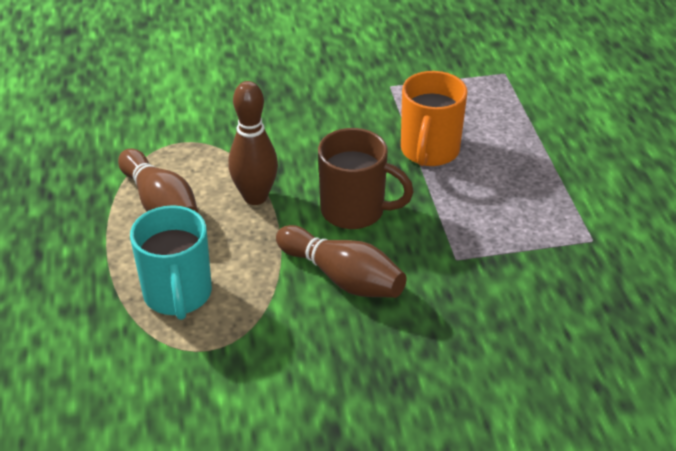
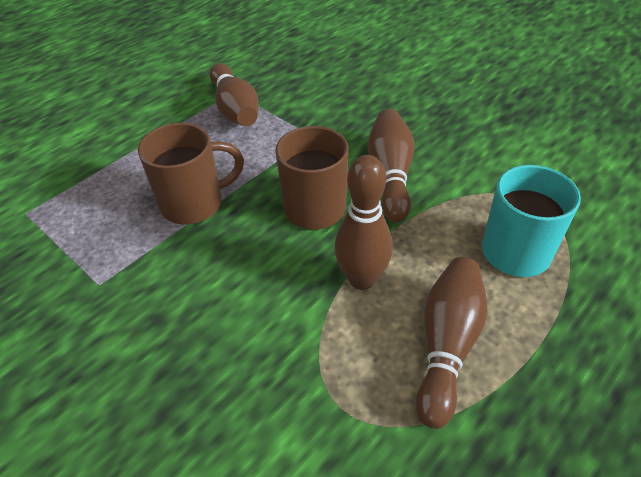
camera: 125 degrees left, 5 degrees up
orange mug [401,71,468,166] -> brown mug [138,123,244,225]
none -> brown bowling pin [209,63,259,126]

